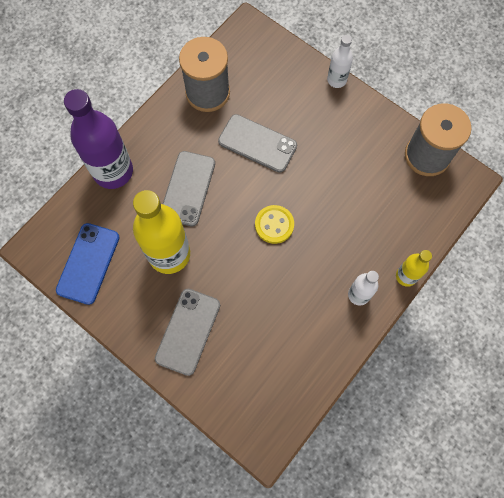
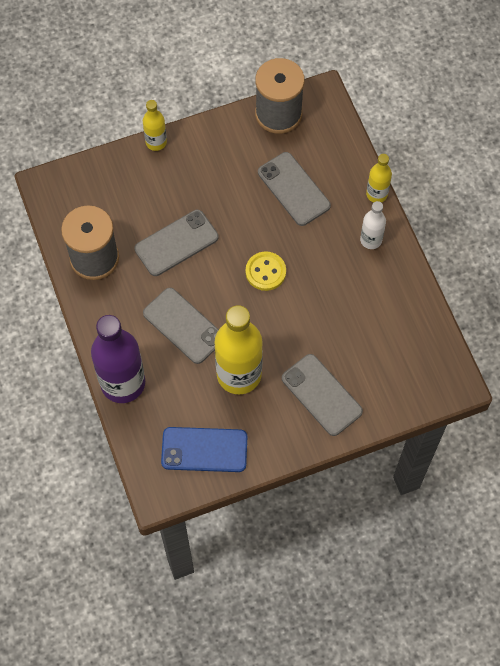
camera: 60 degrees left, 5 degrees down
blue phone [56,223,120,305] -> blue phone turned 45 degrees counterclockwise [161,427,247,472]
white bottle [327,35,353,88] -> yellow bottle [143,100,167,151]
none -> grey phone [258,152,331,226]

